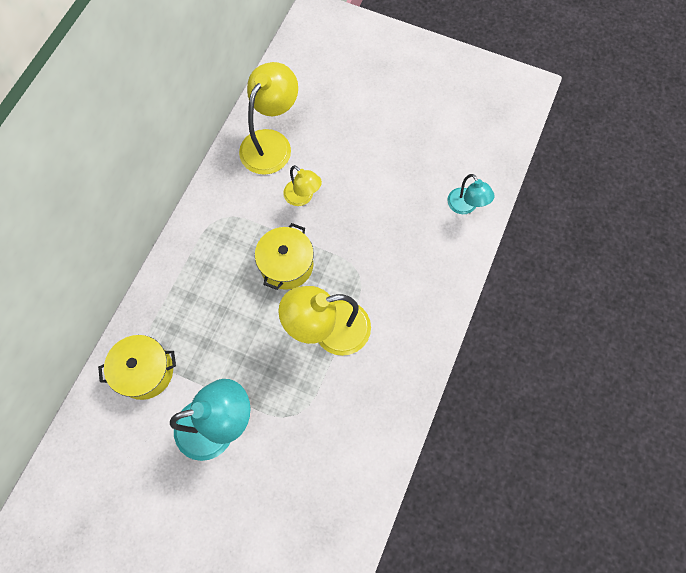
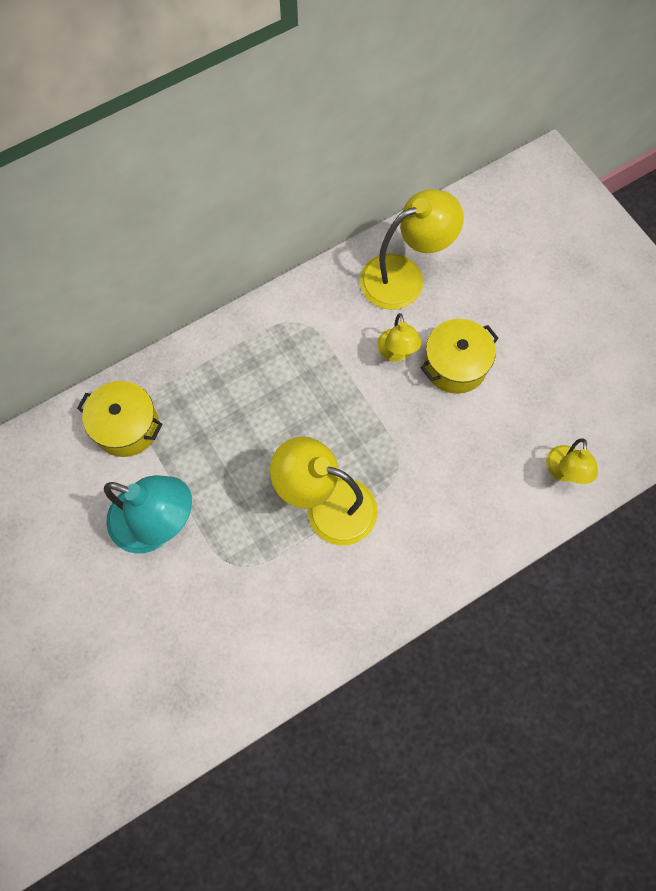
camera: 35 degrees right, 0 degrees up
yellow pot [255,223,314,290] -> yellow pot moved to [420,319,499,394]
turquoise lamp [447,174,494,214] -> yellow lamp [546,438,598,484]

